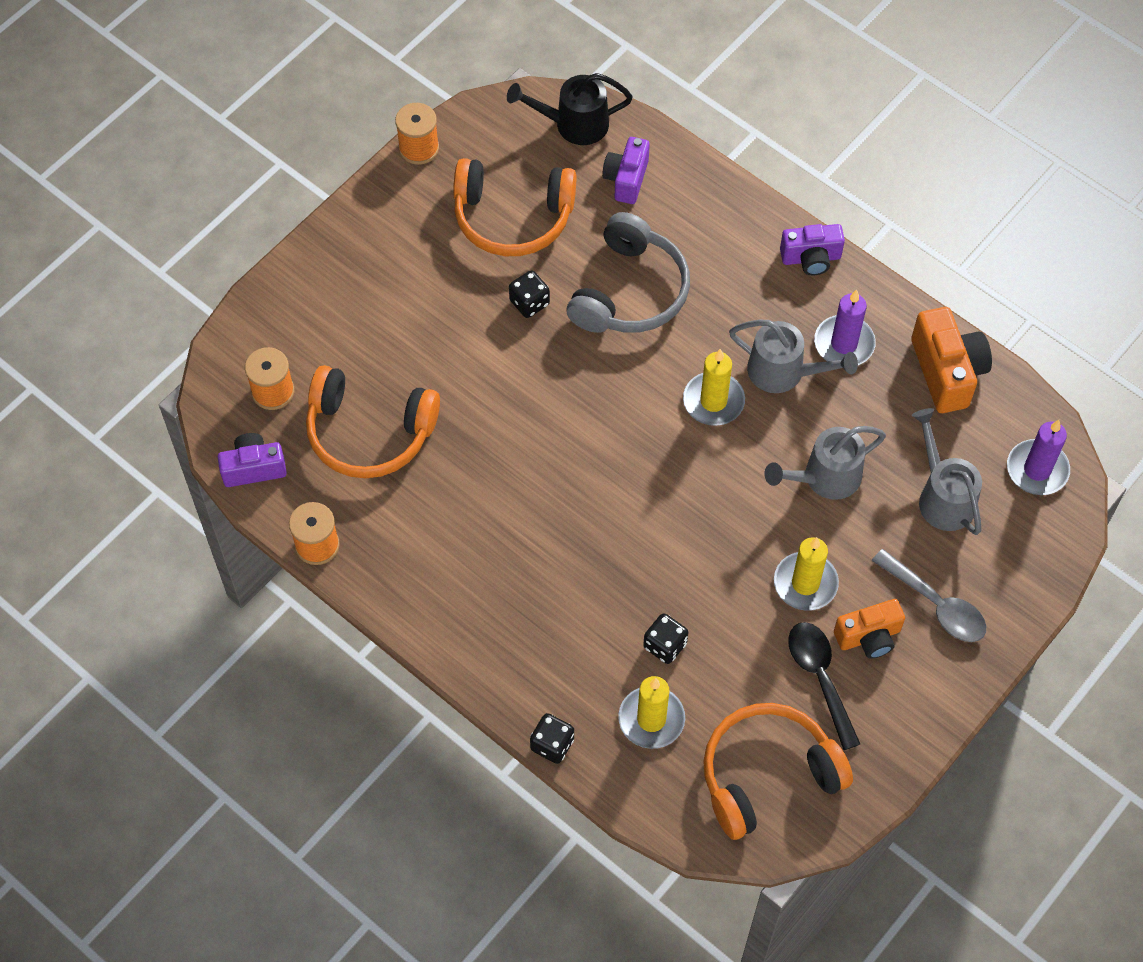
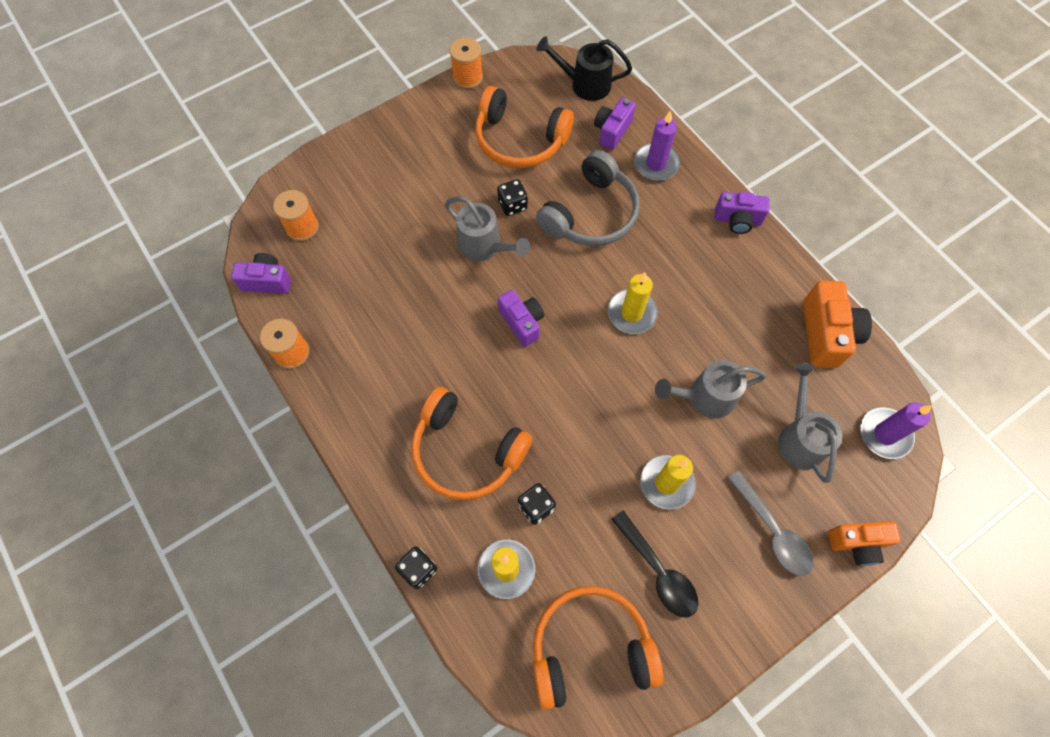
camera: 15 degrees right, 5 degrees up
orange headphones [306,365,440,478] -> orange headphones moved to [411,387,532,500]
grey watering can [729,320,858,393] -> grey watering can moved to [445,196,530,261]
black spoon [788,622,860,750] -> black spoon turned 150 degrees clockwise [611,510,698,617]
purple candle [814,289,876,365] -> purple candle moved to [634,110,680,181]
orange camera [834,599,905,659] -> orange camera moved to [828,521,901,566]
none -> purple camera [498,290,544,347]

